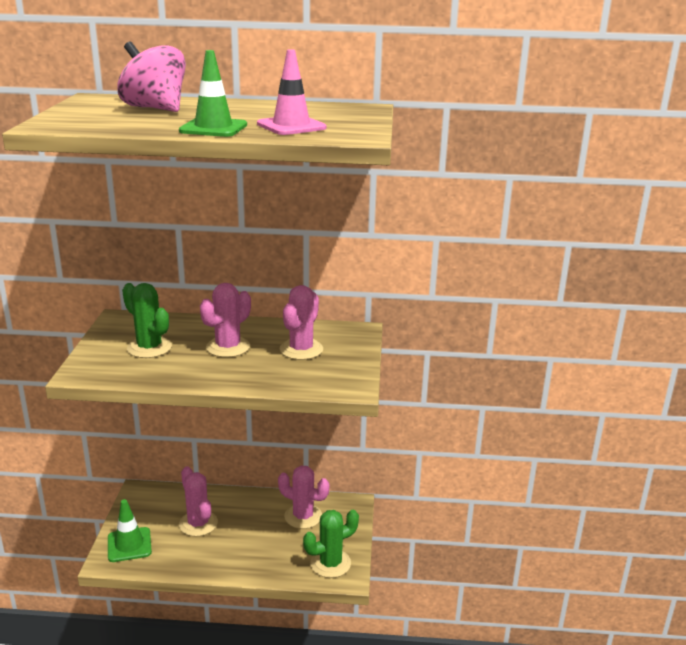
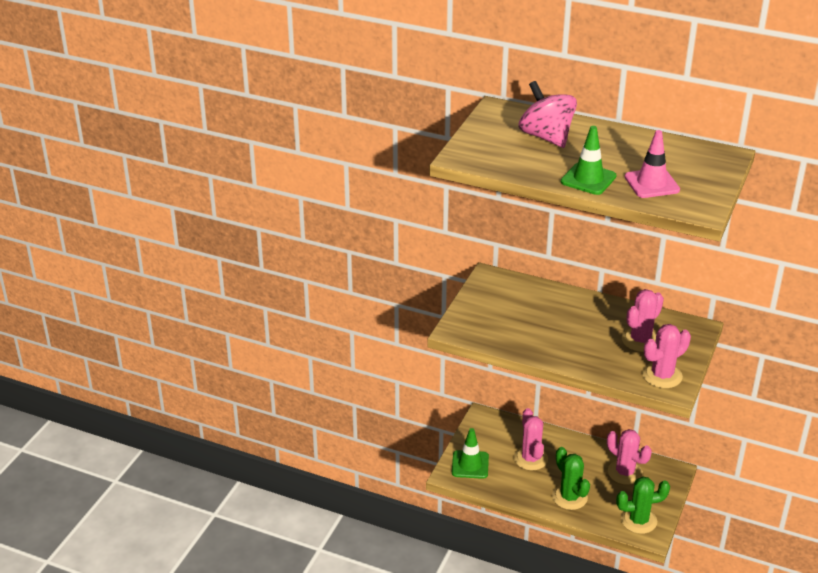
camera: 20 degrees right, 10 degrees up
green cactus [122,283,172,358] -> green cactus moved to [552,447,590,510]
pink cactus [200,283,251,357] -> pink cactus moved to [643,324,691,388]

